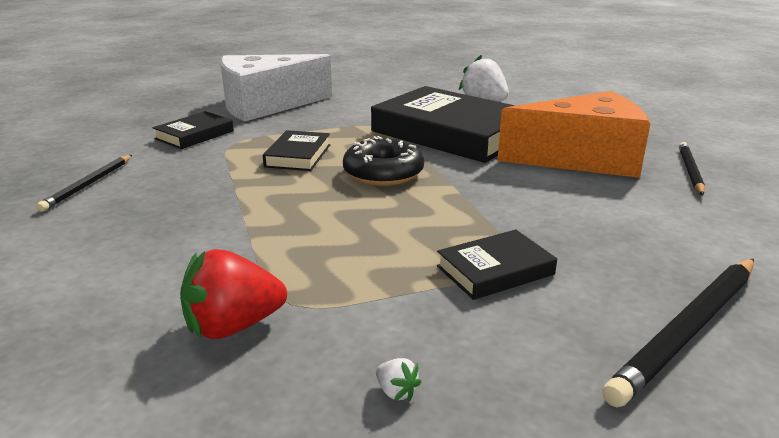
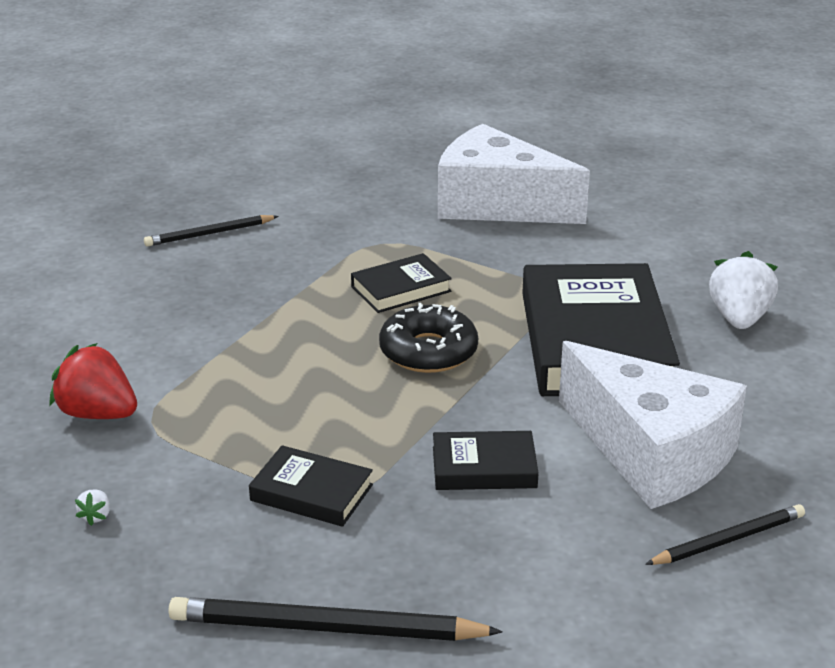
camera: 50 degrees right, 5 degrees up
black book [153,111,234,149] -> black book moved to [433,431,539,490]
orange cheese [497,91,650,178] -> white cheese [559,341,747,509]

